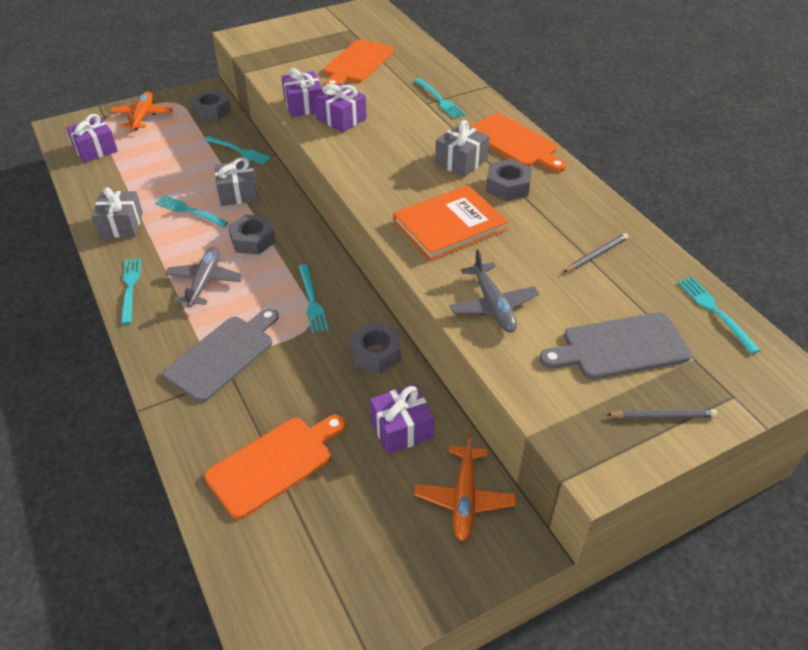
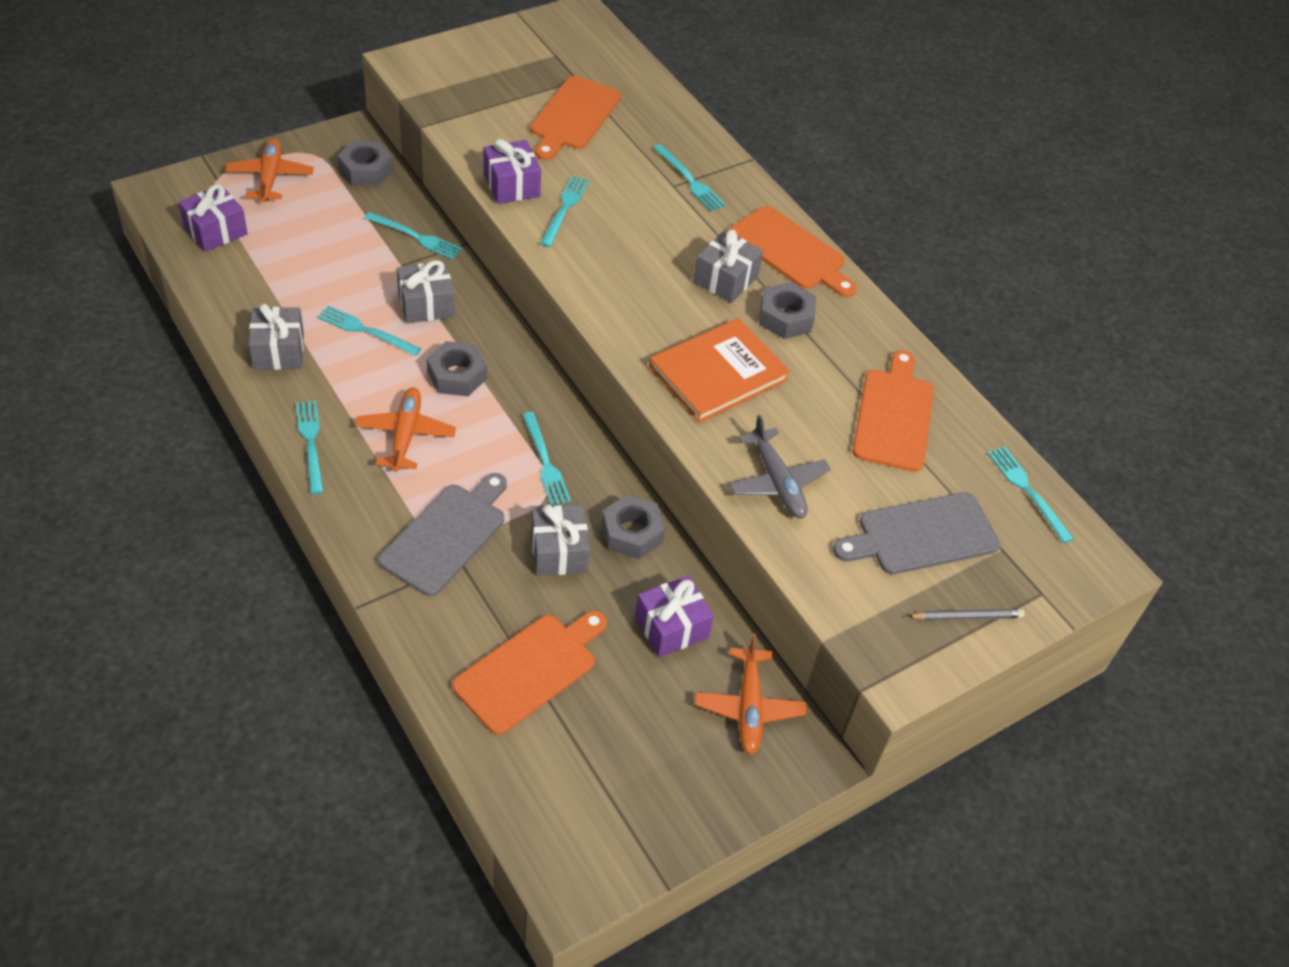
camera: 10 degrees left, 5 degrees up
grey plane [165,246,244,307] -> orange plane [355,387,456,472]
purple gift [315,83,367,133] -> turquoise fork [540,176,589,247]
grey pencil [564,233,628,272] -> orange cutting board [852,350,934,472]
none -> grey gift [531,504,590,576]

